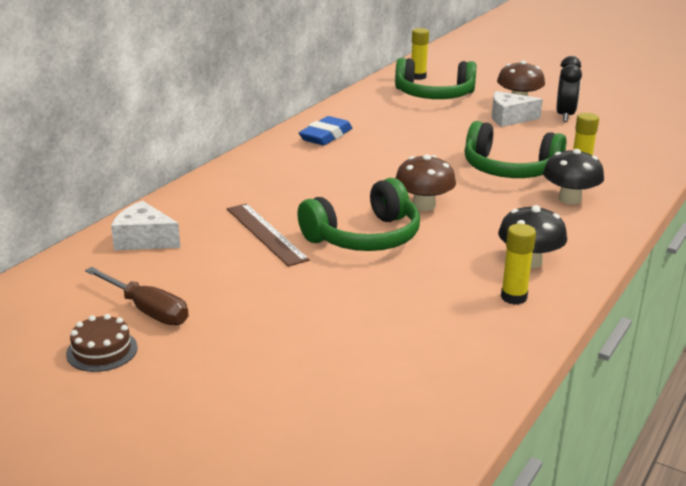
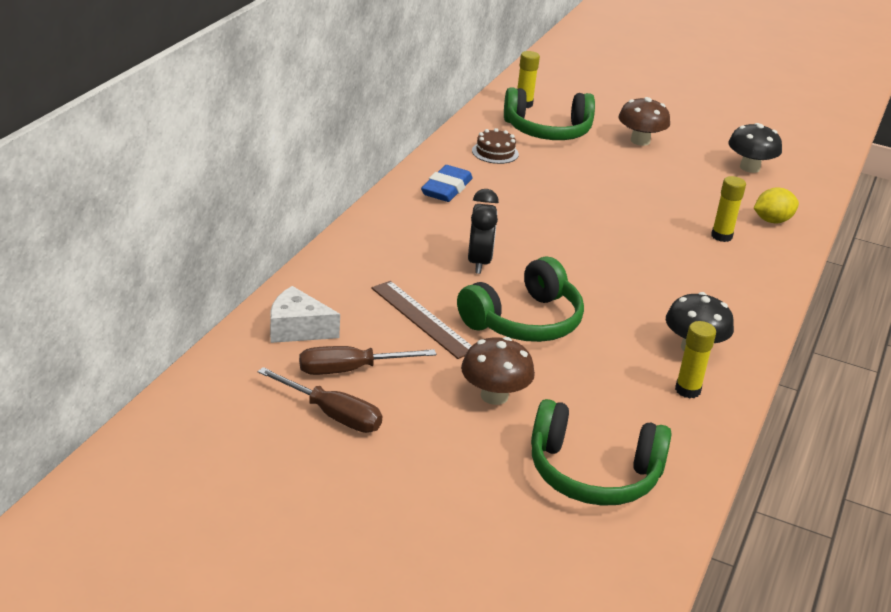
camera: 10 degrees left, 5 degrees up
brown cake [66,314,138,372] -> brown cake moved to [472,128,519,164]
brown mushroom [396,155,456,211] -> brown mushroom moved to [461,337,535,405]
green headphones [464,121,566,178] -> green headphones moved to [531,399,672,506]
white cheese [492,91,543,127] -> none
black mushroom [543,149,604,204] -> black mushroom moved to [729,123,782,173]
black clock [556,56,582,122] -> black clock moved to [468,189,499,274]
none -> brown screwdriver [299,346,436,375]
none -> yellow lemon [754,187,799,223]

